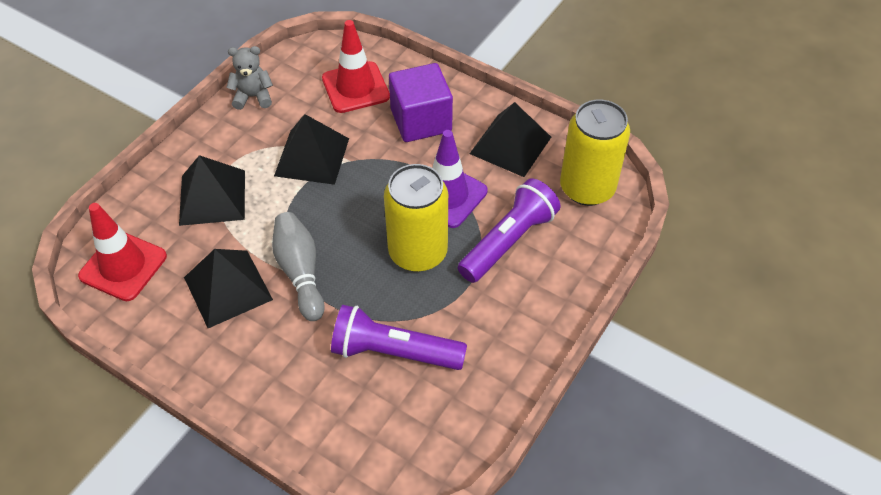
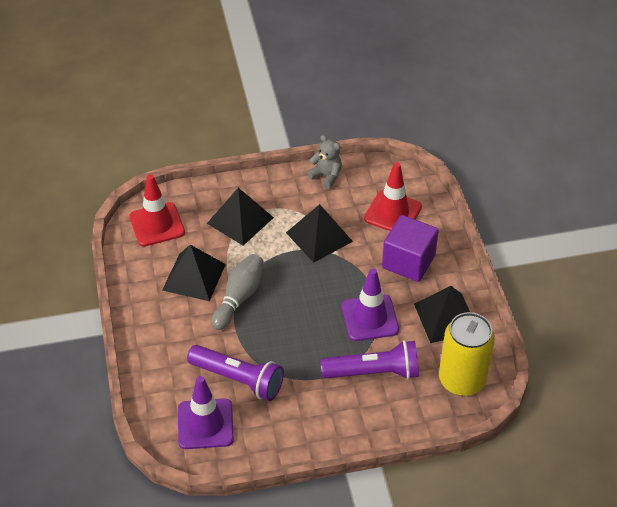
camera: 45 degrees right, 5 degrees down
purple flashlight [331,305,467,370] -> purple flashlight turned 150 degrees clockwise [187,345,284,401]
yellow can [384,164,448,272] -> none
none -> purple traffic cone [178,376,234,449]

